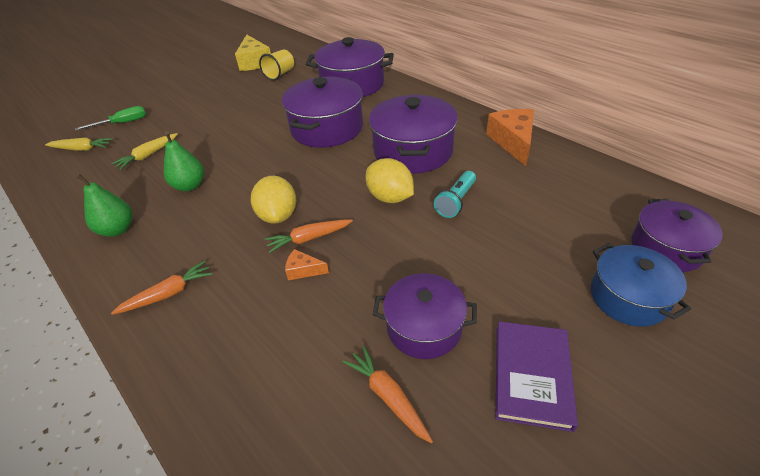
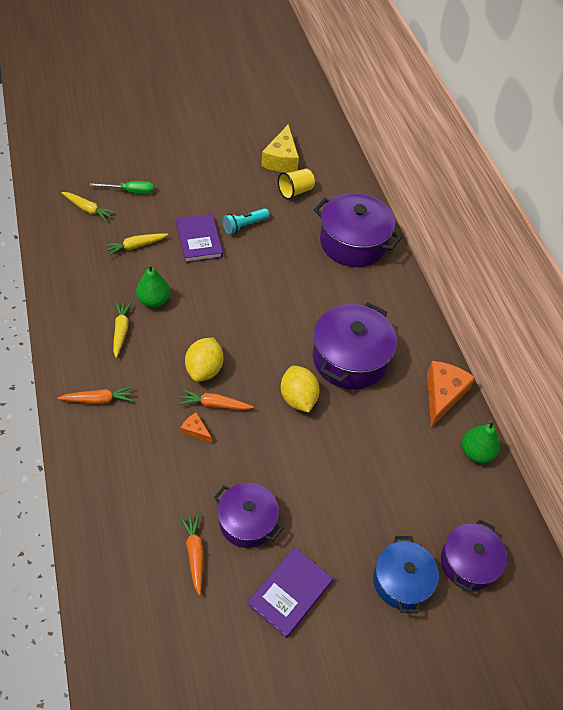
camera: 20 degrees right, 10 degrees up
green pear [76,174,133,237] -> green pear moved to [462,420,500,463]
purple pot [282,77,363,148] -> none
turquoise flashlight [434,171,476,218] -> turquoise flashlight moved to [222,208,269,235]
none -> yellow carrot [113,301,132,358]
none -> purple book [176,214,223,263]

